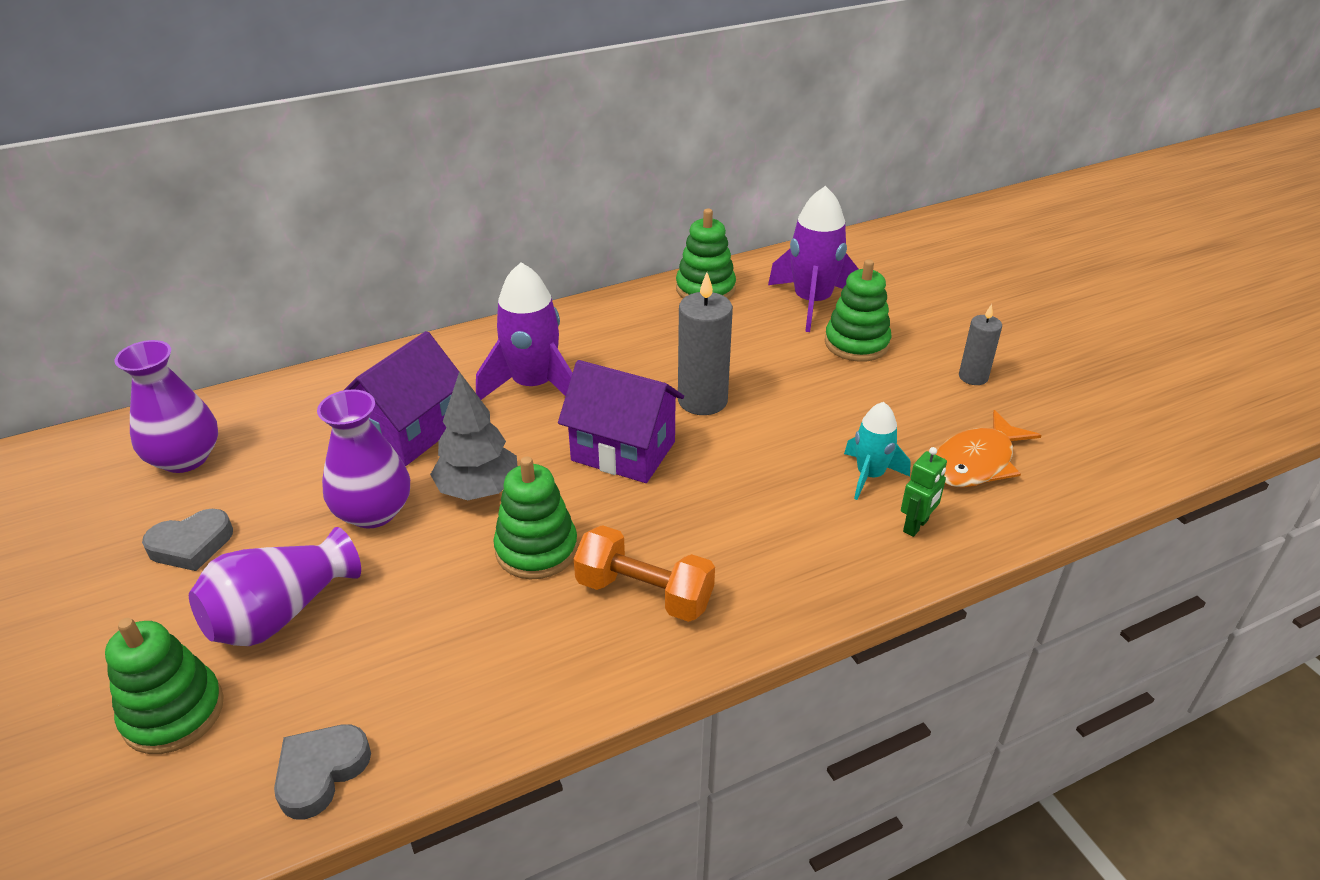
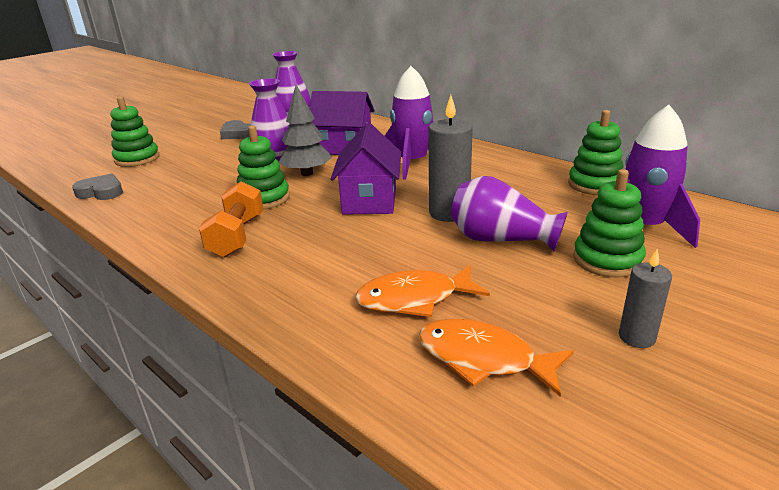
camera: 70 degrees right, 10 degrees down
purple vase [189,527,361,646] -> purple vase moved to [451,176,568,252]
turquoise rocket [844,402,911,500] -> orange fish [355,265,490,317]
green robot [901,447,947,537] -> none

